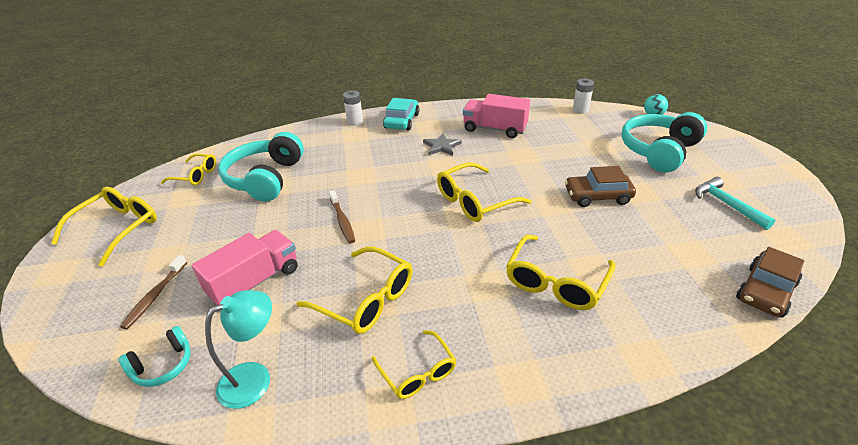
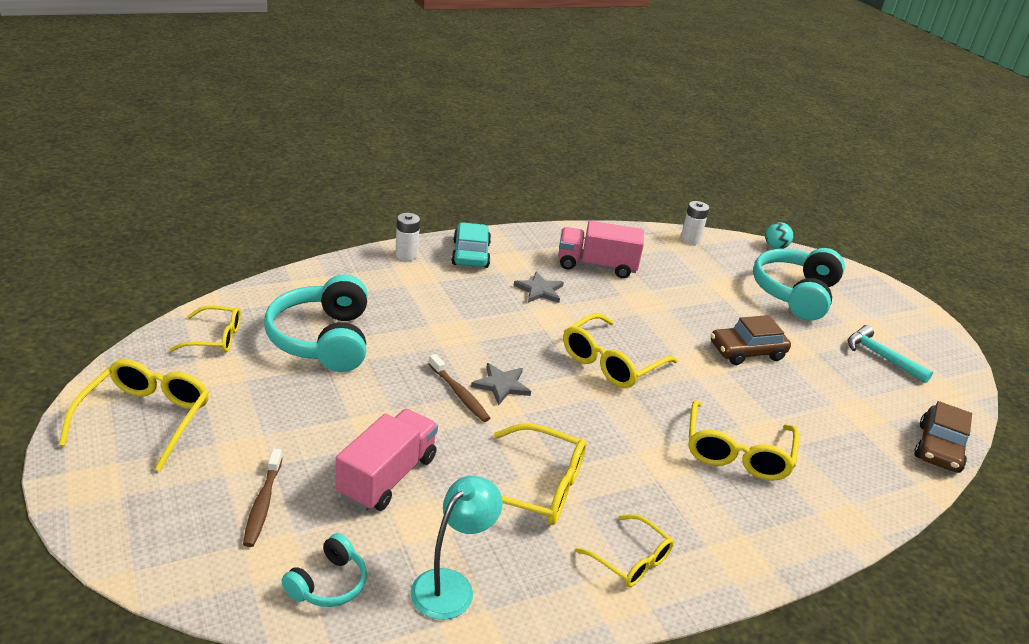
camera: 20 degrees left, 5 degrees down
none -> grey star [471,363,531,405]

